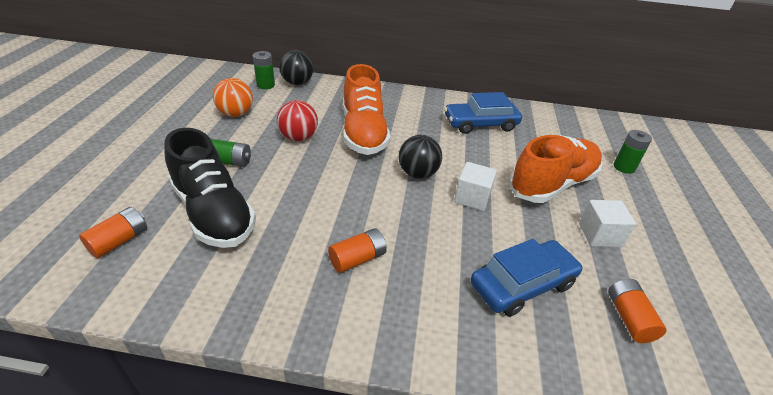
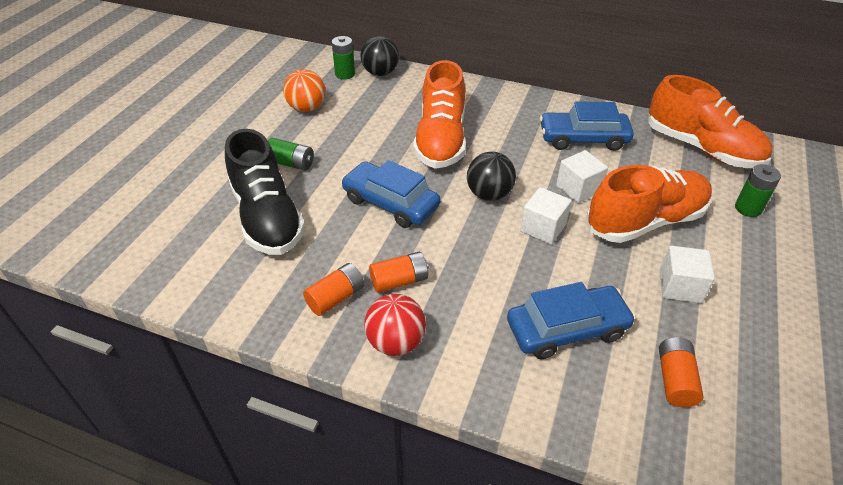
camera: 15 degrees right, 5 degrees up
orange battery [79,207,147,258] -> orange battery moved to [303,263,364,316]
red ball [277,100,318,141] -> red ball moved to [364,294,426,356]
none -> blue car [341,160,441,228]
none -> white cube [556,150,608,203]
none -> orange shoe [649,75,773,168]

